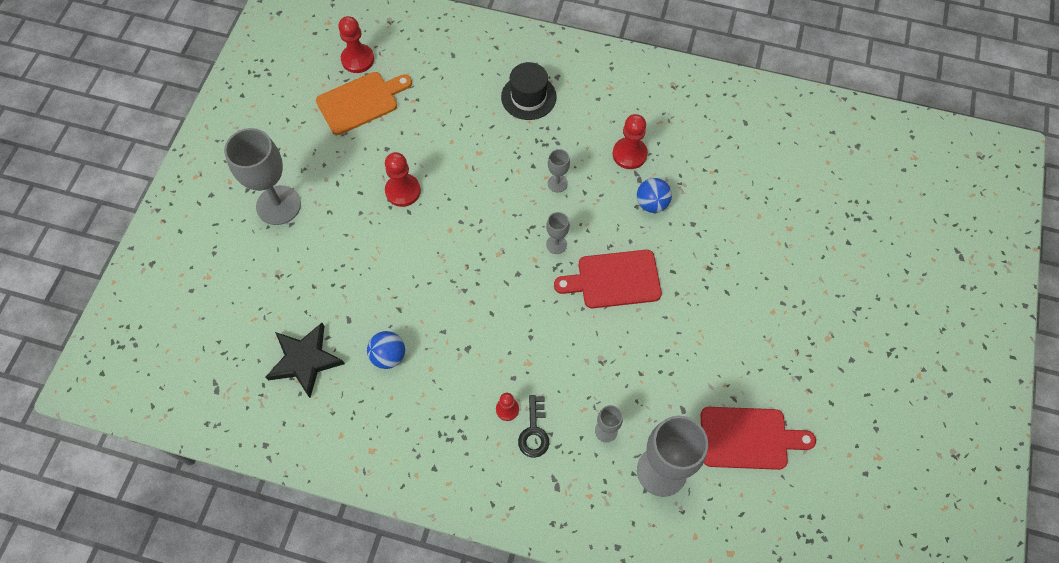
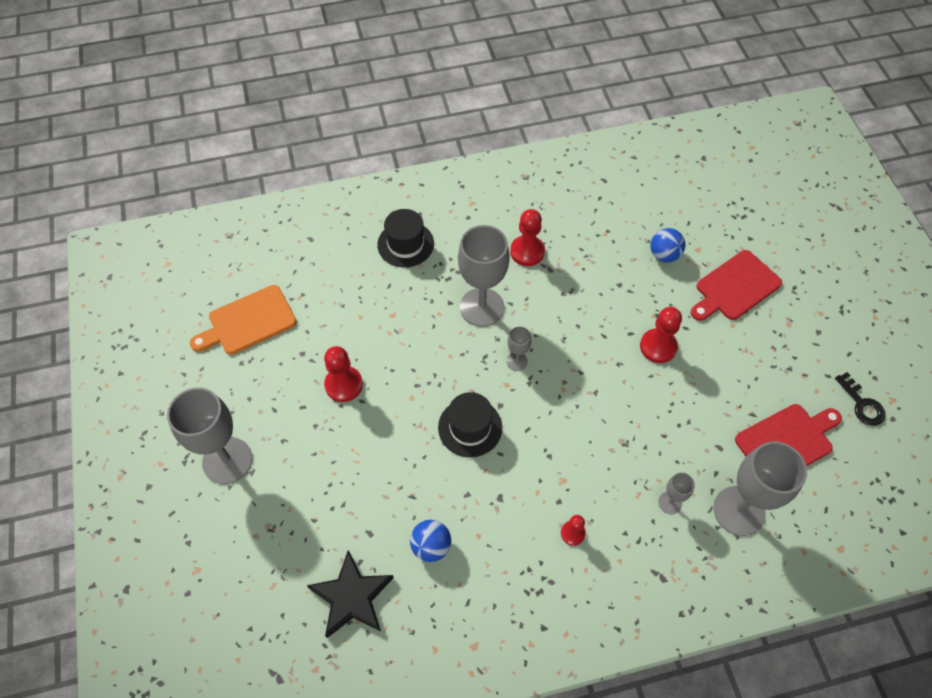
camera: 30 degrees left, 5 degrees down
orange cutting board [316,72,412,135] -> orange cutting board turned 150 degrees counterclockwise [190,285,297,355]
red pawn [338,16,374,73] -> red pawn moved to [640,307,682,363]
black key [518,395,549,458] -> black key moved to [835,372,886,426]
grey goblet [548,149,570,192] -> grey goblet [458,225,510,327], size x2.15
red cutting board [554,250,662,308] -> red cutting board moved to [690,250,782,321]
blue ball [637,178,672,213] -> blue ball moved to [650,228,686,262]
none -> black hat [438,392,502,457]

